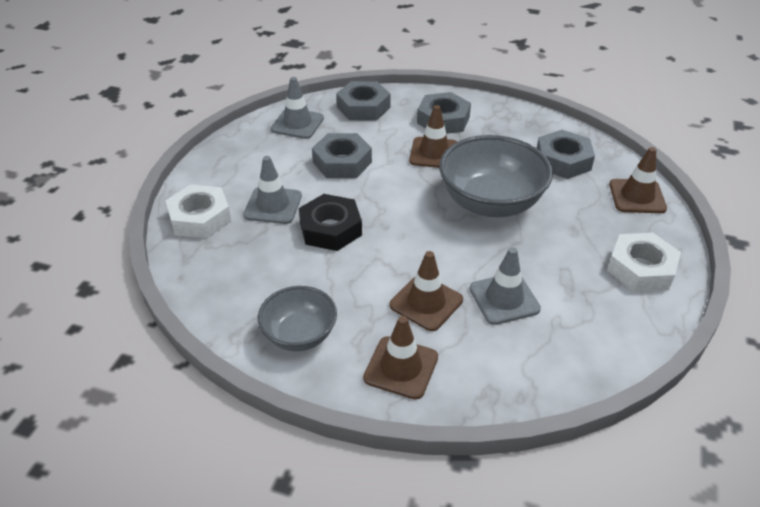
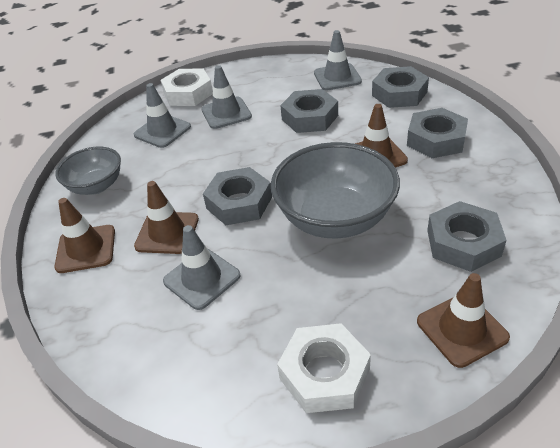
camera: 65 degrees right, 0 degrees up
black nut [299,194,362,251] -> none
none -> grey traffic cone [134,83,191,148]
none -> grey nut [203,167,272,225]

